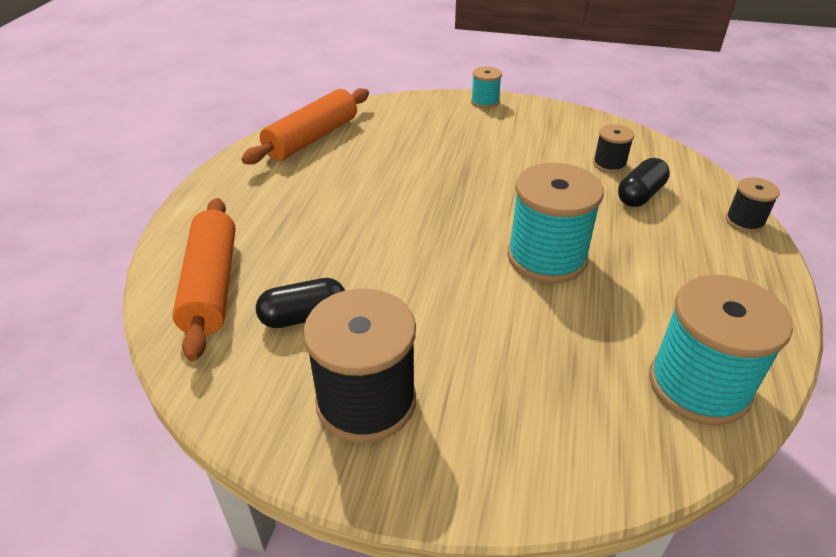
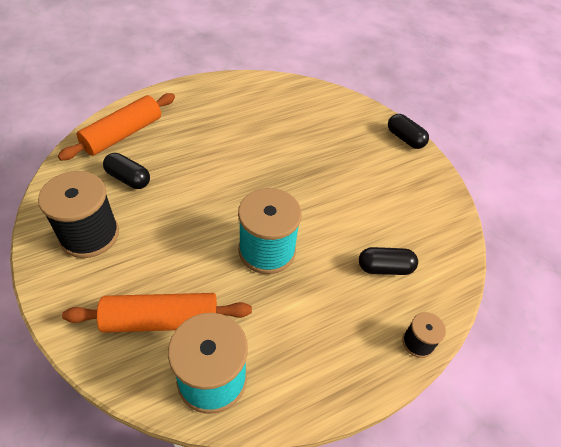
camera: 45 degrees right, 10 degrees up
orange rolling pin [241,88,369,164] -> orange rolling pin moved to [62,293,252,333]
turquoise spool [471,66,502,108] -> black capsule [388,114,429,149]
black spool [593,124,634,173] -> none

